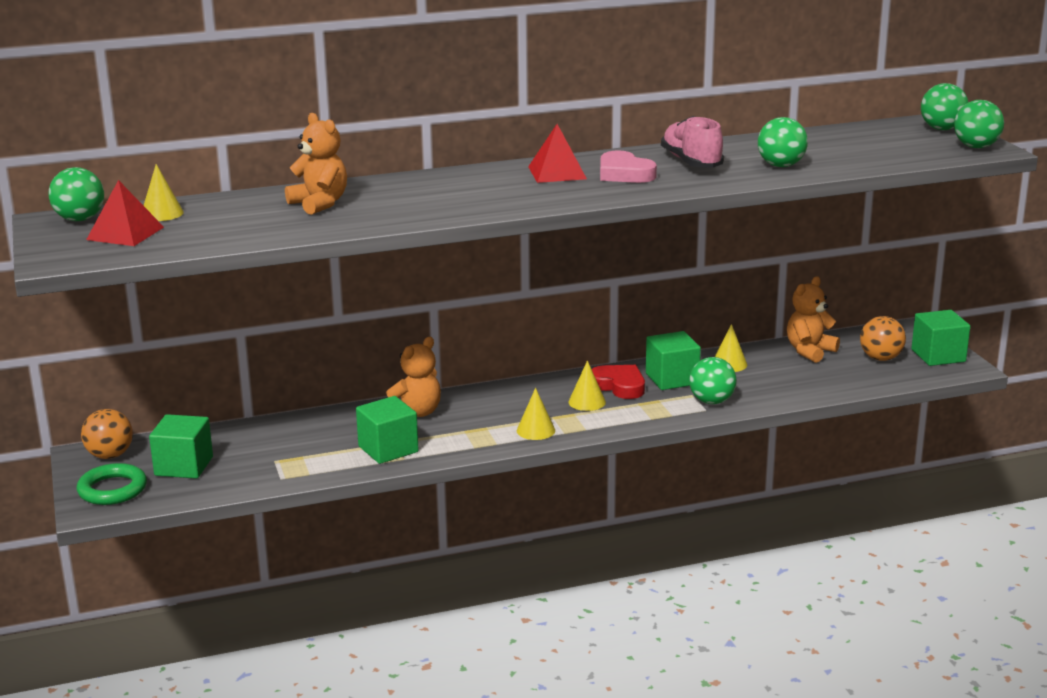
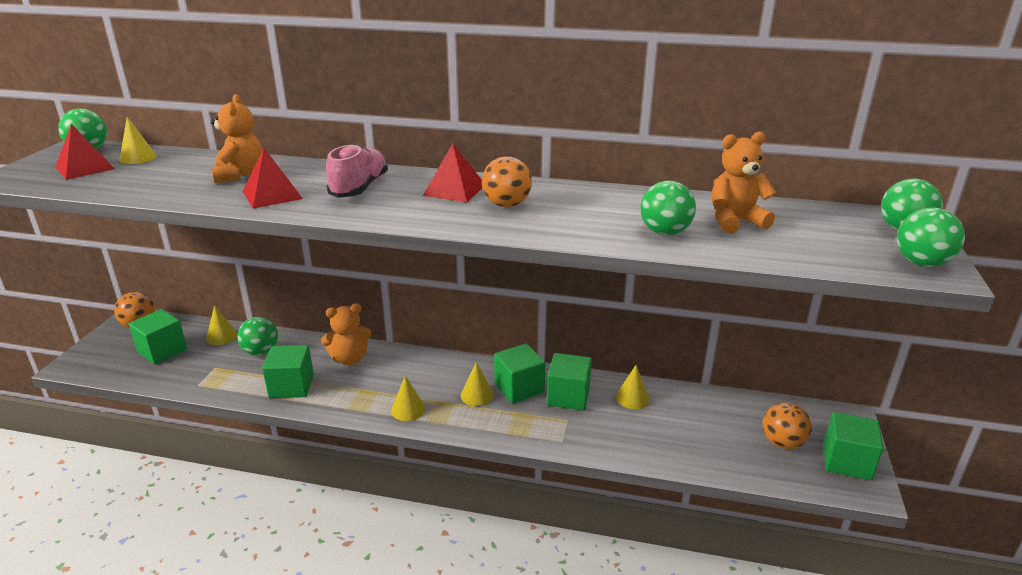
camera: 30 degrees right, 5 degrees up
green ring [76,463,147,505] -> none
red heart [592,365,645,399] -> green cube [494,344,545,403]
pink heart [600,150,657,183] -> orange ball [482,156,532,207]
pink shoe [661,116,724,168] -> pink shoe moved to [326,144,388,198]
green ball [689,357,737,404] -> green ball moved to [237,317,278,356]
orange teddy bear [787,276,840,363] -> orange teddy bear moved to [712,131,776,234]
none -> yellow cone [206,305,238,345]
none -> red pyramid [243,148,303,209]

